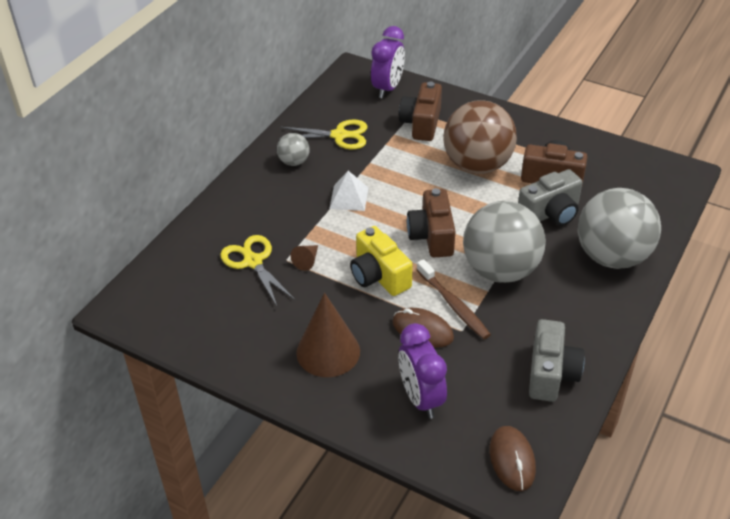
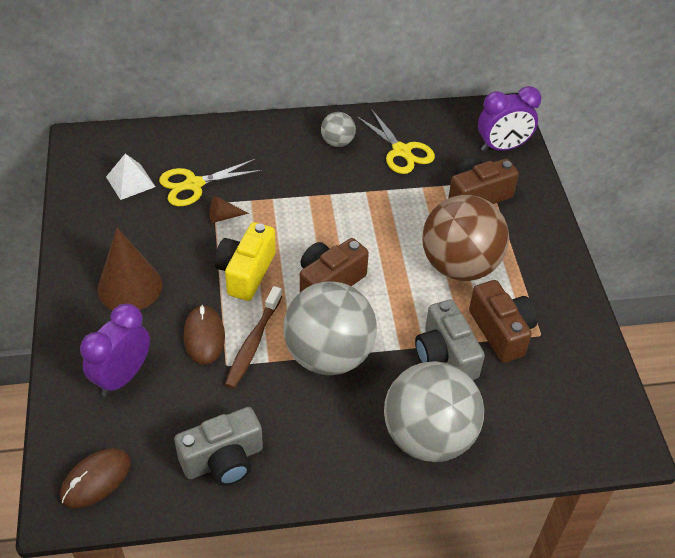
camera: 50 degrees right, 5 degrees up
yellow scissors [220,235,295,308] -> yellow scissors turned 135 degrees counterclockwise [159,159,262,206]
white pyramid [329,171,368,211] -> white pyramid moved to [106,154,155,200]
grey camera [518,169,583,226] -> grey camera turned 45 degrees clockwise [415,299,485,380]

